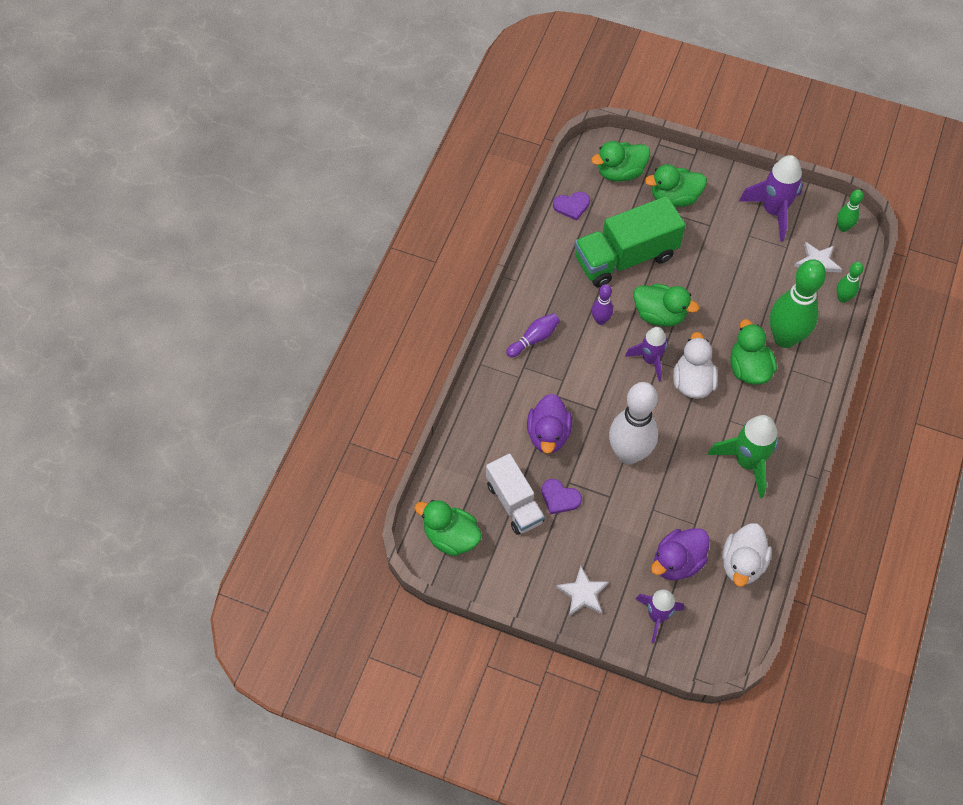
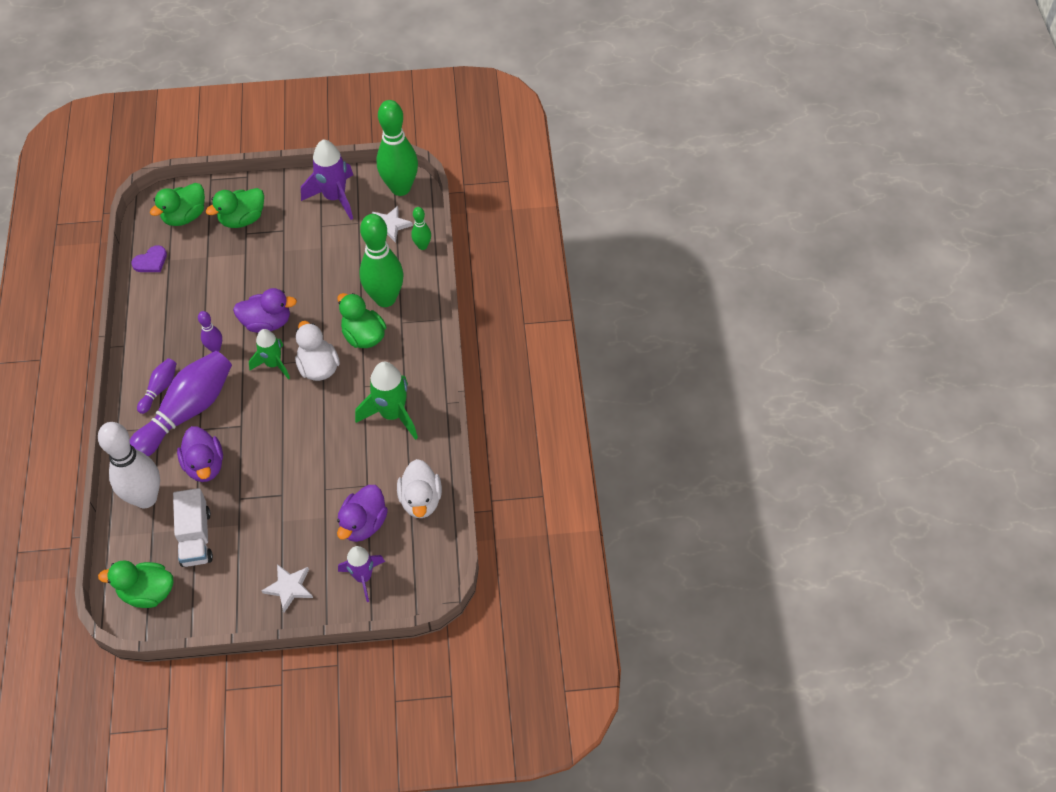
camera: 25 degrees left, 5 degrees down
white truck [486,454,545,535] -> white truck turned 45 degrees clockwise [173,488,213,567]
purple heart [542,479,582,514] -> none
green truck [574,196,685,287] -> none
white bowling pin [609,382,658,464] -> white bowling pin moved to [98,422,160,508]
purple rocket [625,327,668,382] -> green rocket [249,329,290,380]
green duck [633,284,699,327] -> purple duck [233,288,297,333]
green bowling pin [837,189,863,232] -> green bowling pin [377,100,418,196], size x2.12
none -> purple bowling pin [130,351,232,457]

